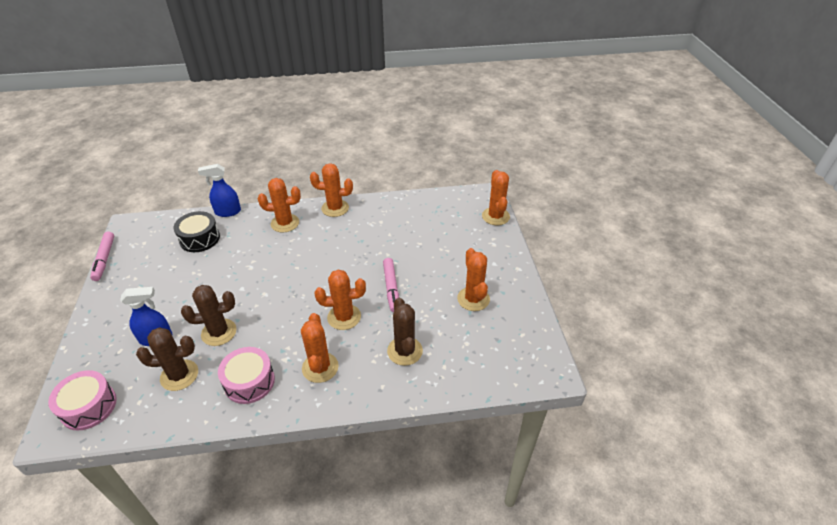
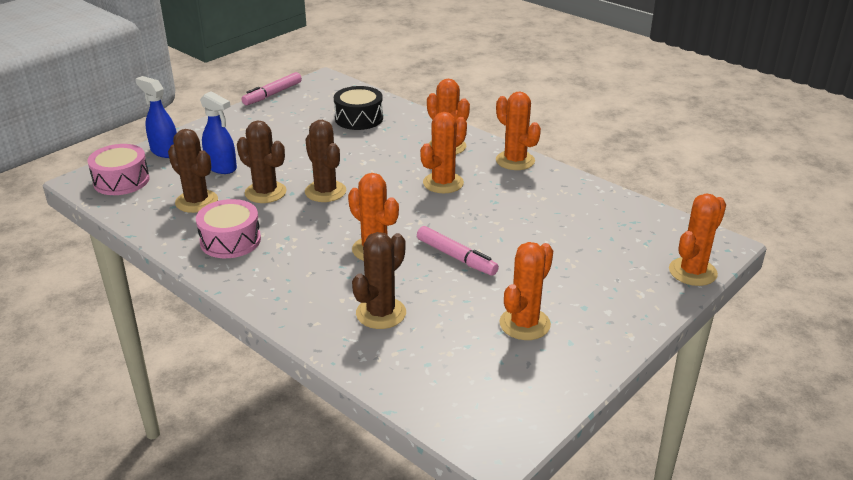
camera: 50 degrees right, 10 degrees down
blue spray bottle [198,164,241,217] -> blue spray bottle moved to [135,76,177,158]
orange cactus [301,313,339,383] -> orange cactus moved to [420,112,467,193]
pink marker [383,258,399,313] -> pink marker turned 90 degrees counterclockwise [417,226,499,276]
none -> brown cactus [305,120,346,202]

